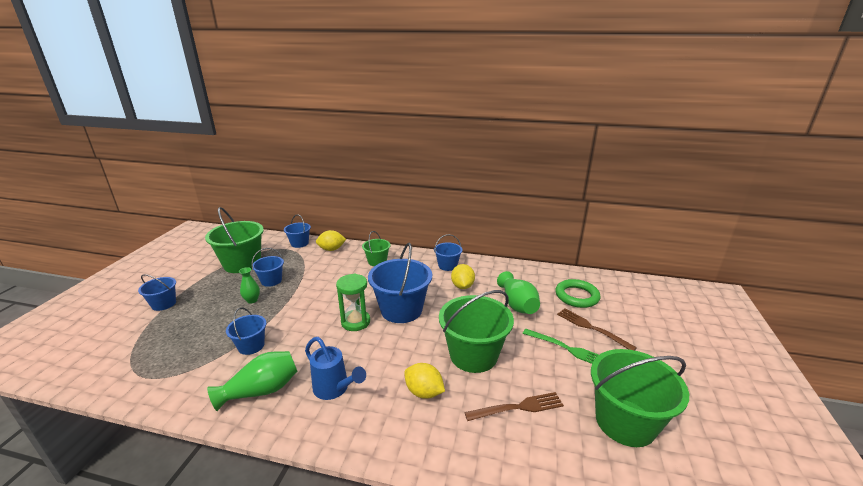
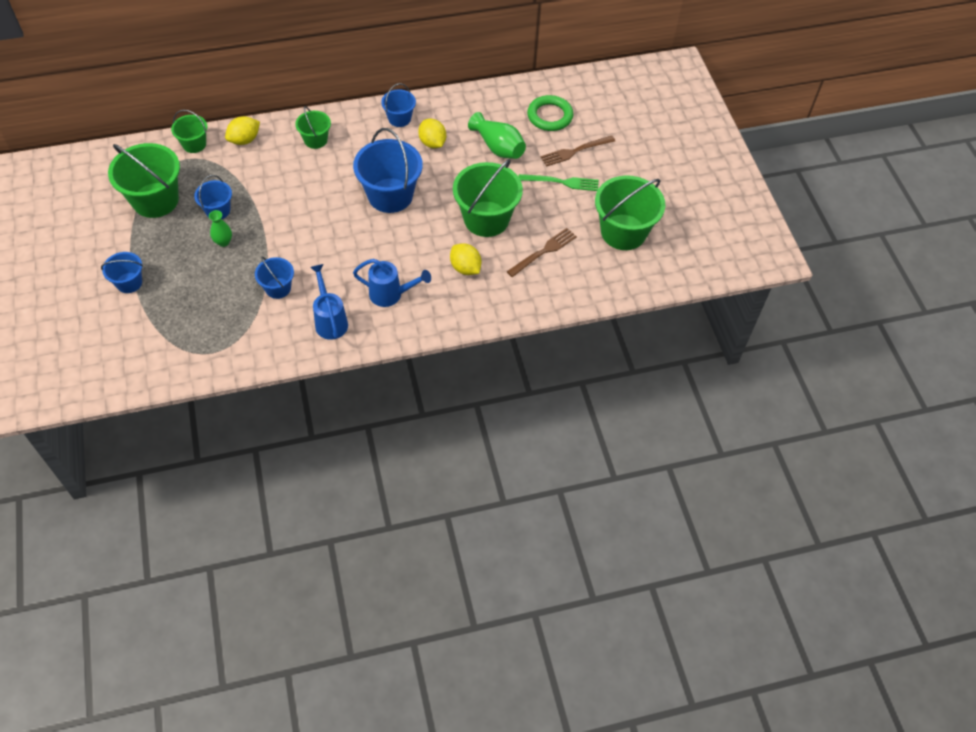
camera: 30 degrees left, 30 degrees up
green vase [207,351,297,411] -> blue watering can [310,264,348,340]
blue bucket [284,214,311,248] -> green bucket [171,110,207,153]
green hourglass [336,273,370,331] -> none
yellow lemon [404,363,445,399] -> yellow lemon turned 45 degrees clockwise [450,243,481,275]
brown fork [557,309,637,351] -> brown fork turned 45 degrees counterclockwise [541,136,615,167]

